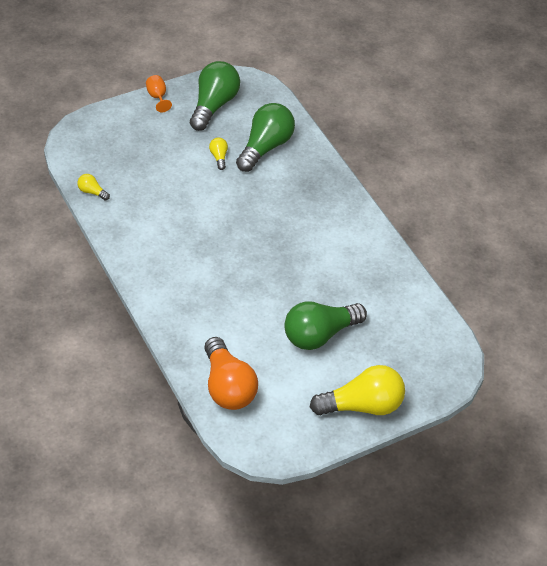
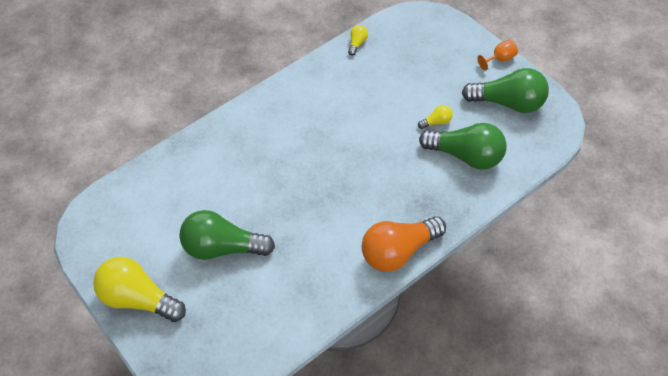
camera: 85 degrees right, 5 degrees up
orange light bulb [204,337,258,410] -> orange light bulb moved to [362,216,446,272]
green light bulb [284,301,367,350] -> green light bulb turned 45 degrees counterclockwise [179,210,275,260]
yellow light bulb [310,365,405,415] -> yellow light bulb turned 135 degrees clockwise [93,257,186,322]

